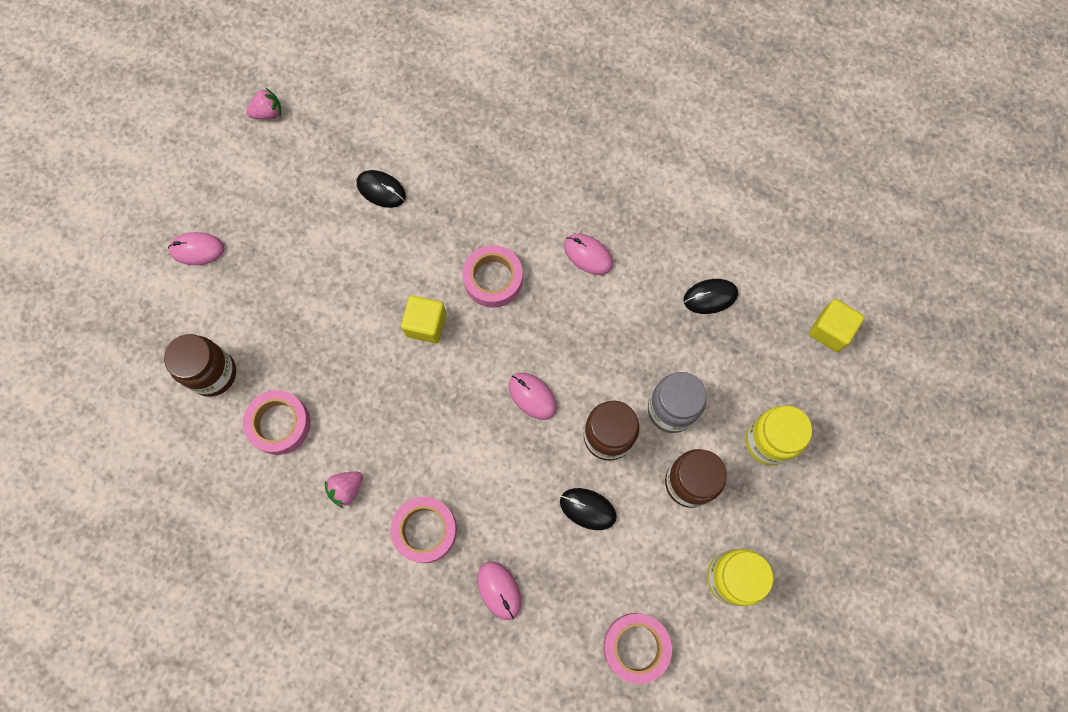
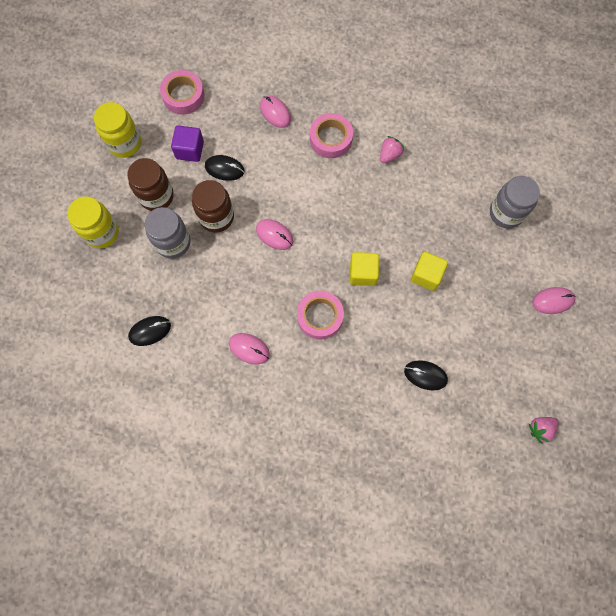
camera: 170 degrees right, 0 degrees up
brown jar [164,334,236,397] -> grey jar [490,176,540,229]
pink tape [243,390,310,455] -> none
yellow cube [809,299,865,352] -> yellow cube moved to [411,252,448,291]
none -> purple cube [171,125,204,162]

